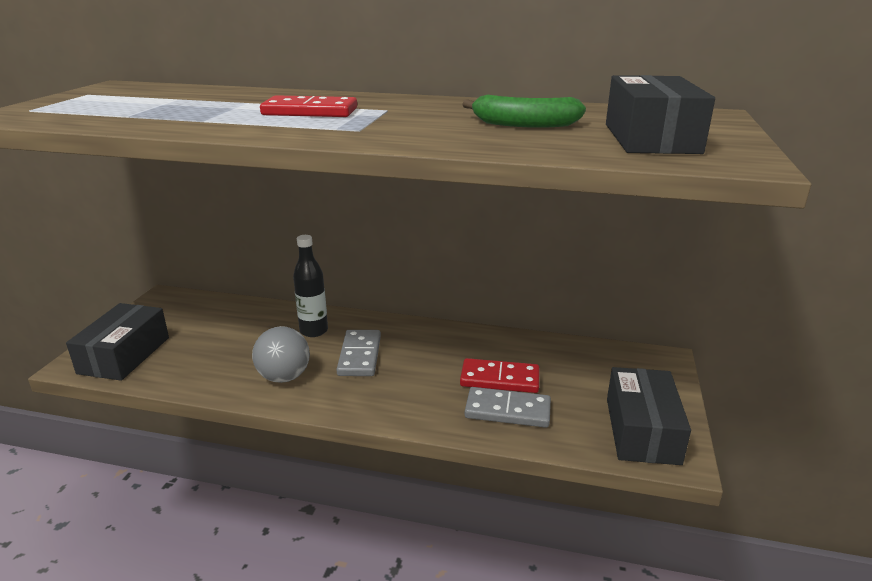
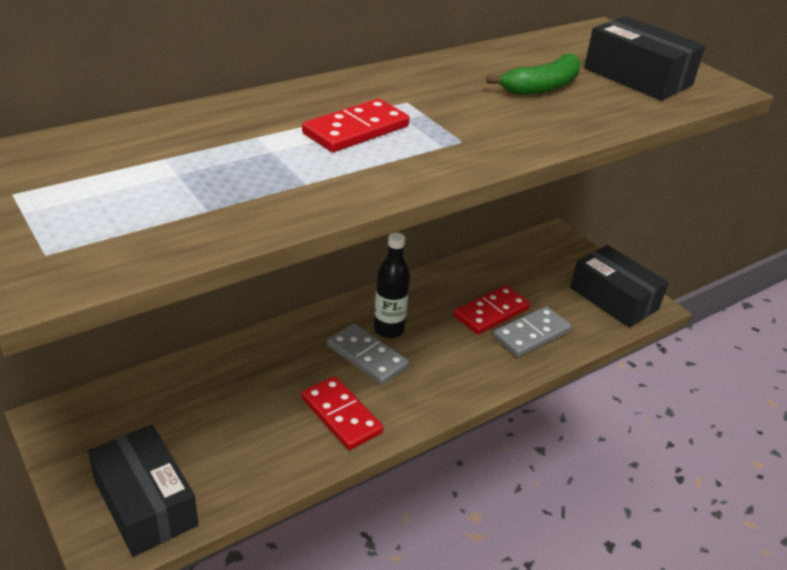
camera: 50 degrees left, 10 degrees up
grey ball [252,326,310,383] -> red domino [301,376,384,450]
black bottle [293,235,328,337] -> black bottle moved to [374,233,410,338]

